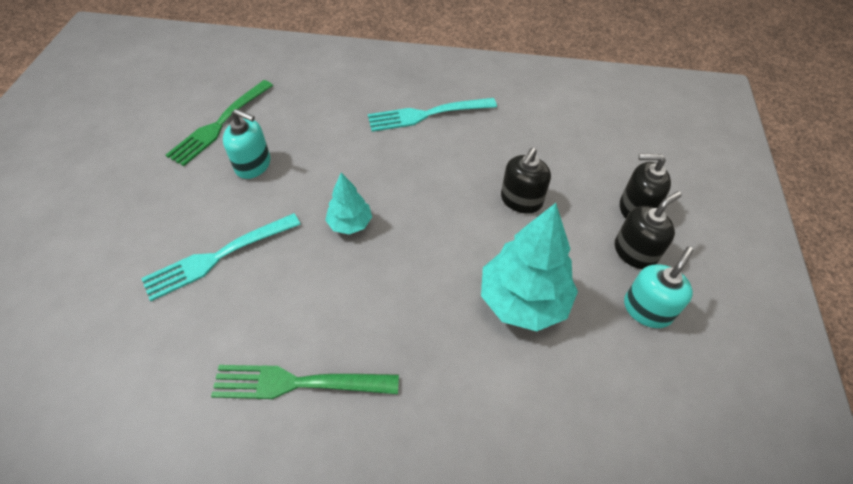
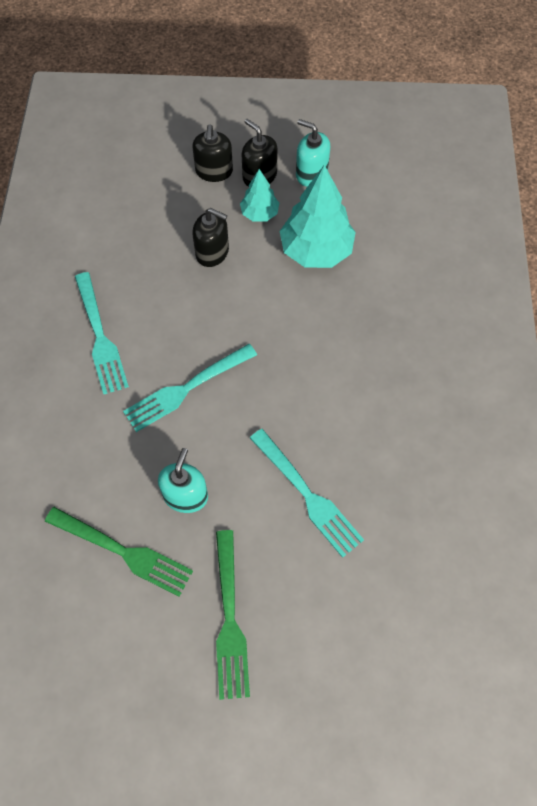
camera: 95 degrees left, 10 degrees up
green fork [211,365,399,399] -> green fork moved to [216,530,250,700]
turquoise tree [325,173,372,234] -> turquoise tree moved to [240,169,279,222]
none -> turquoise fork [123,344,257,432]

